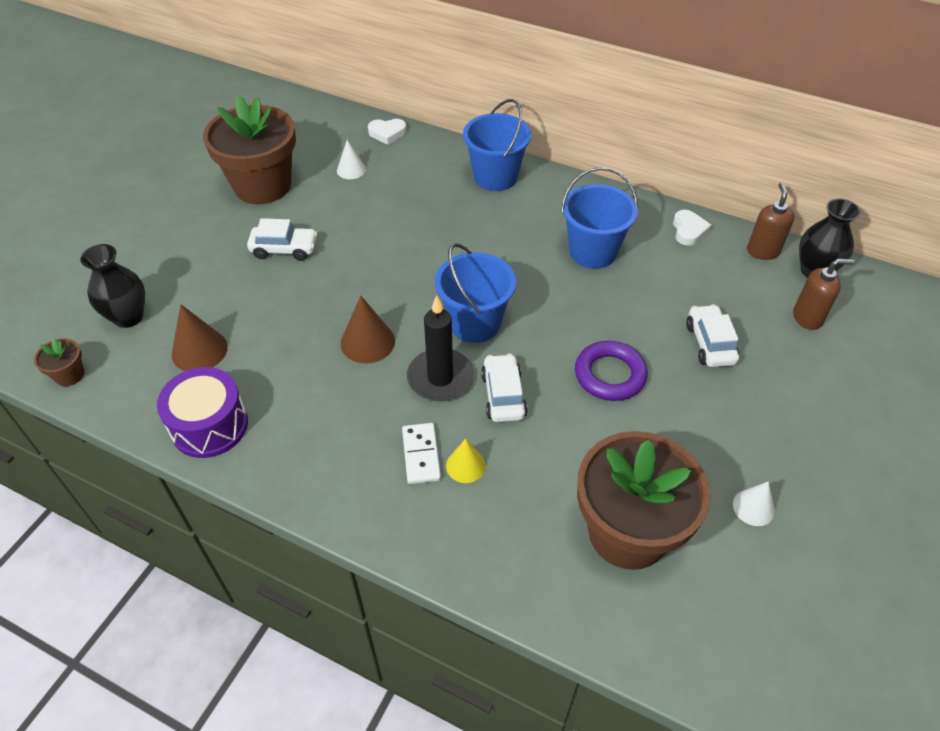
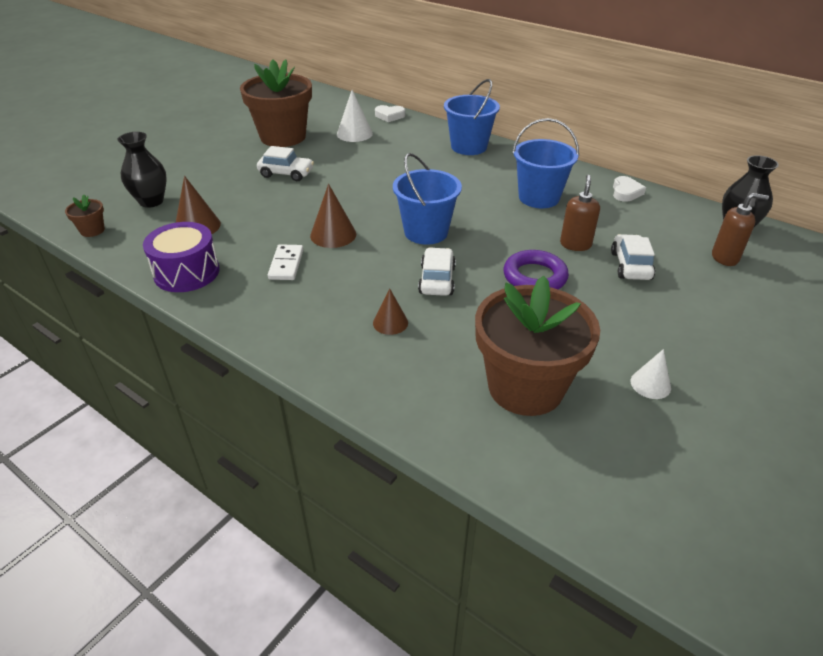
camera: 10 degrees right, 10 degrees down
white cone [337,140,366,179] -> white cone [337,90,373,142], size x1.54
white domino [402,423,441,484] -> white domino moved to [268,244,303,280]
black candle [407,295,474,401] -> none
yellow cone [446,439,486,483] -> brown cone [373,288,408,335]
brown soap dispenser [747,183,794,260] -> brown soap dispenser moved to [560,175,600,251]

